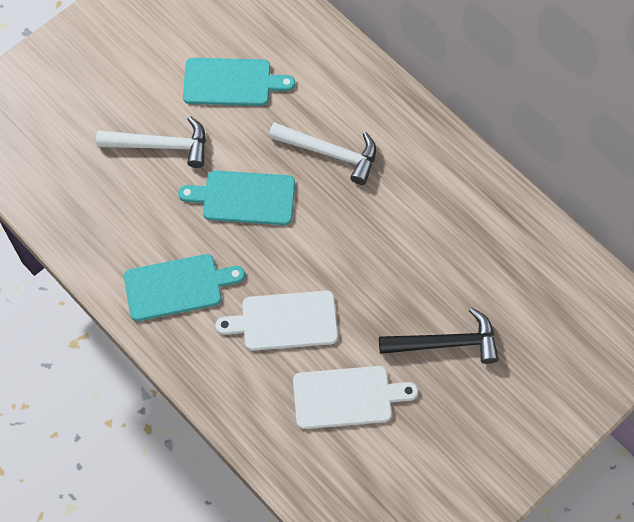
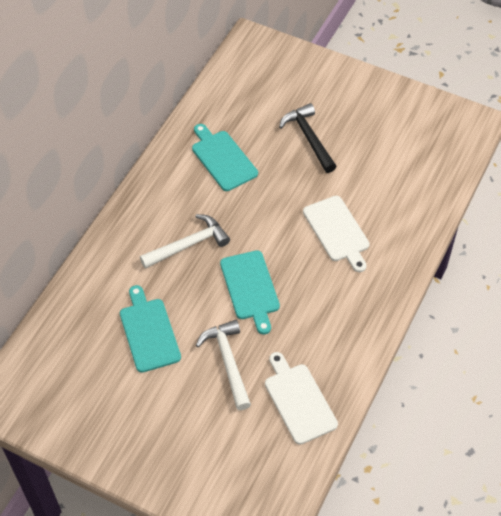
camera: 110 degrees left, 10 degrees down
turquoise cutting board [124,254,245,321] -> turquoise cutting board moved to [192,124,258,191]
white hammer [269,122,376,185] -> white hammer turned 60 degrees clockwise [140,214,230,269]
white cutting board [293,366,418,429] -> white cutting board moved to [265,352,338,445]

